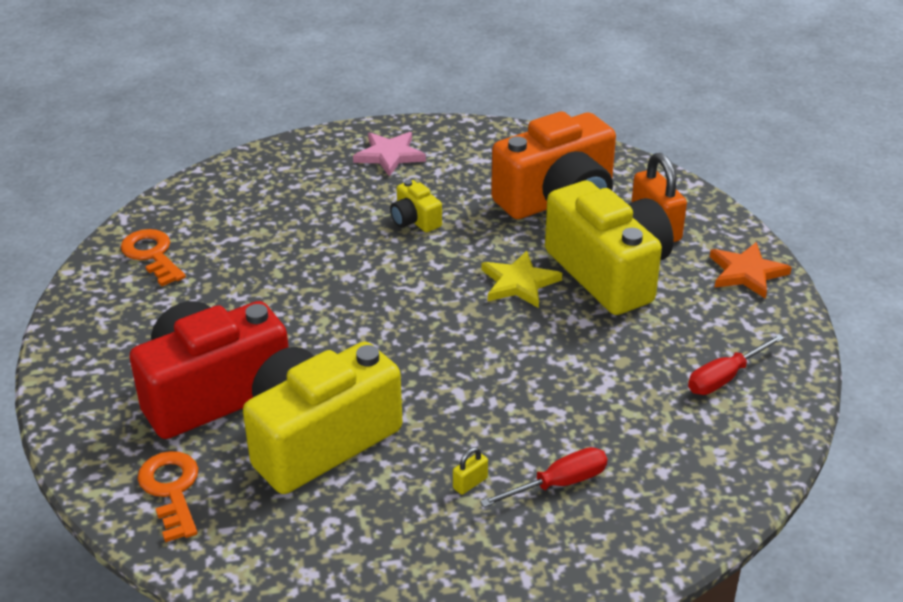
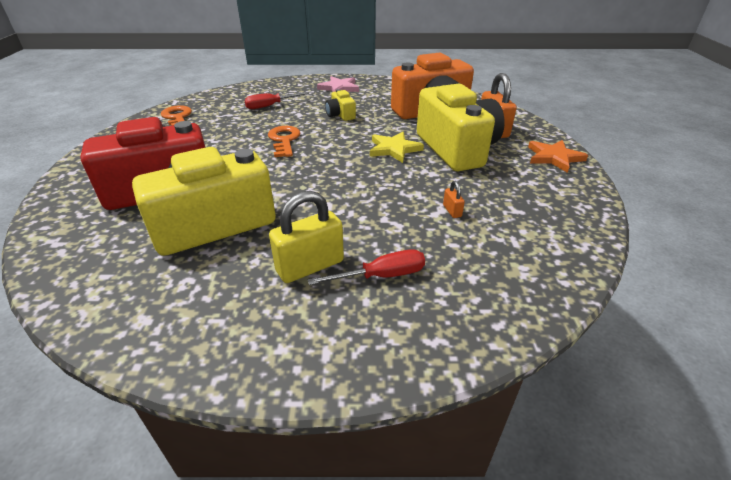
camera: 10 degrees right, 0 degrees up
orange key [138,451,198,542] -> orange key moved to [268,126,300,157]
yellow padlock [453,447,488,495] -> yellow padlock [269,191,344,283], size x2.19
red screwdriver [688,334,784,395] -> red screwdriver moved to [244,92,309,109]
none -> orange padlock [443,181,465,218]

